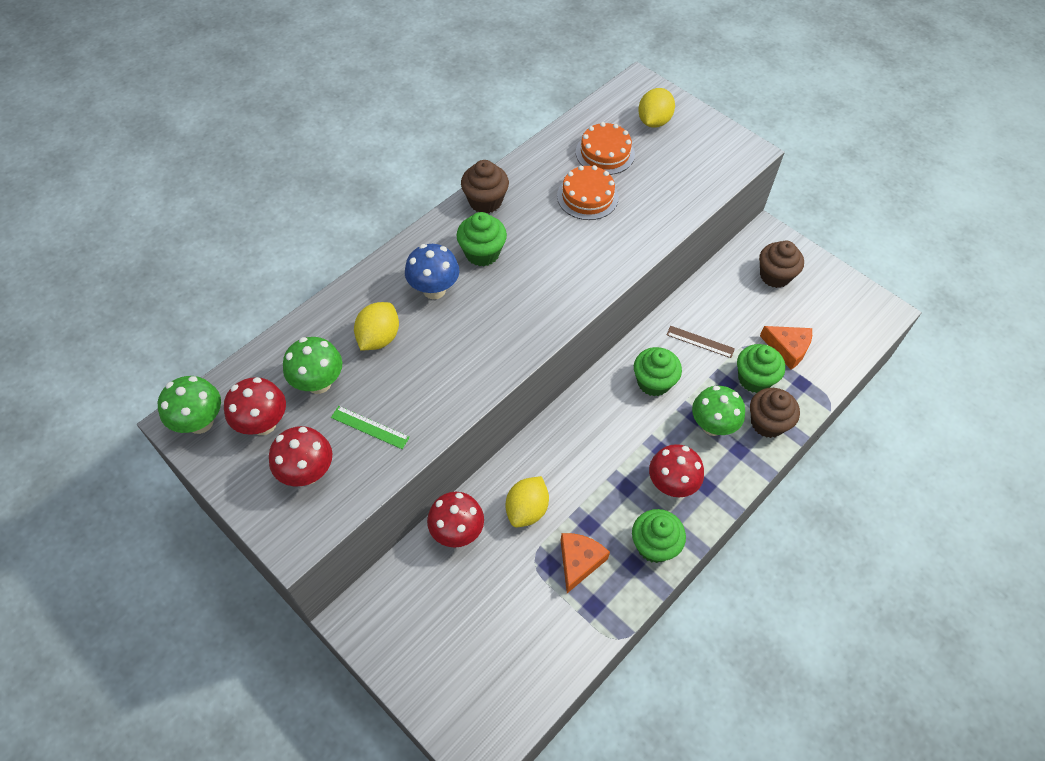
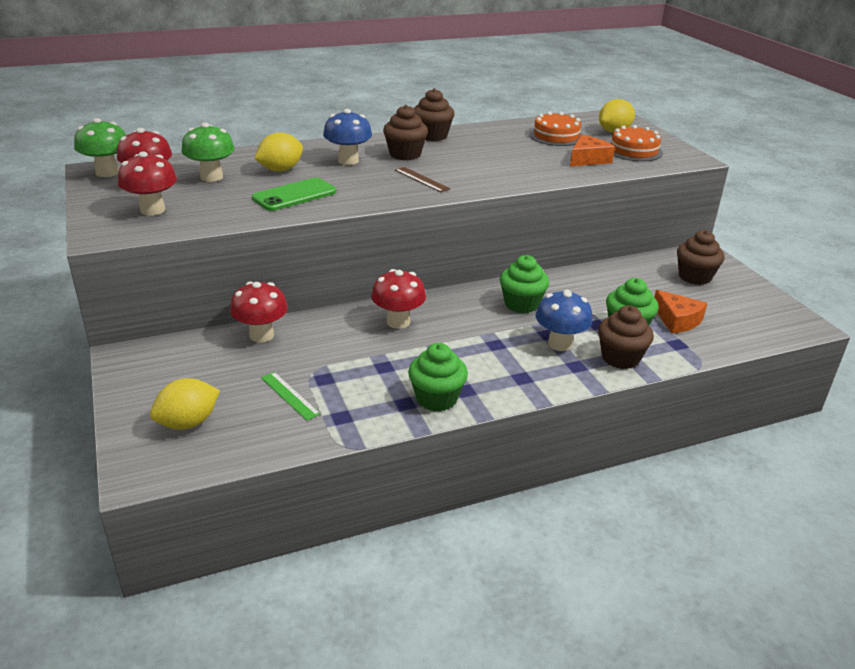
camera: 25 degrees right, 25 degrees down
green ruler [331,406,410,449] -> green ruler moved to [261,372,321,421]
green cupcake [456,212,507,266] -> brown cupcake [383,105,428,160]
yellow lemon [506,476,549,527] -> yellow lemon moved to [150,378,220,430]
orange cake [557,165,618,220] -> orange cake moved to [610,125,663,161]
orange cheese [560,533,610,593] -> orange cheese moved to [570,135,615,166]
red mushroom [649,444,704,497] -> red mushroom moved to [371,269,426,329]
brown ruler [667,326,735,358] -> brown ruler moved to [395,167,450,192]
green mushroom [692,386,745,436] -> blue mushroom [536,289,593,351]
none -> green phone [252,177,337,211]

